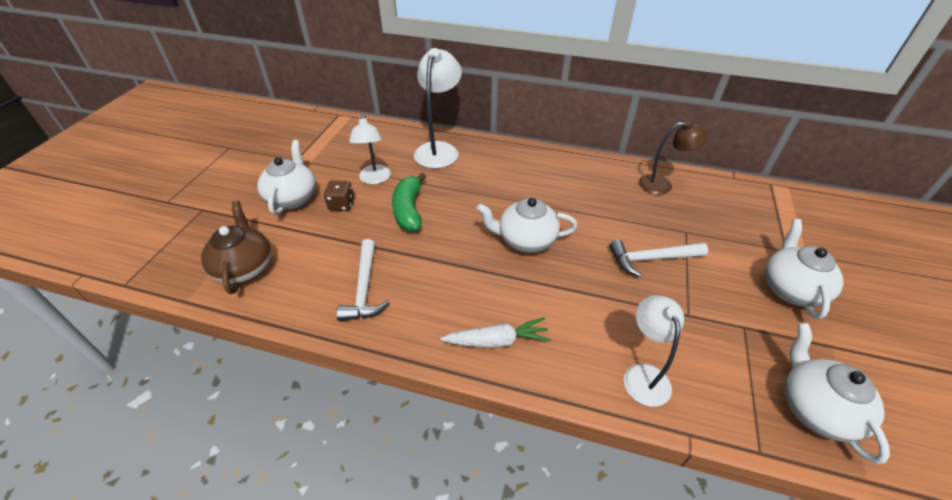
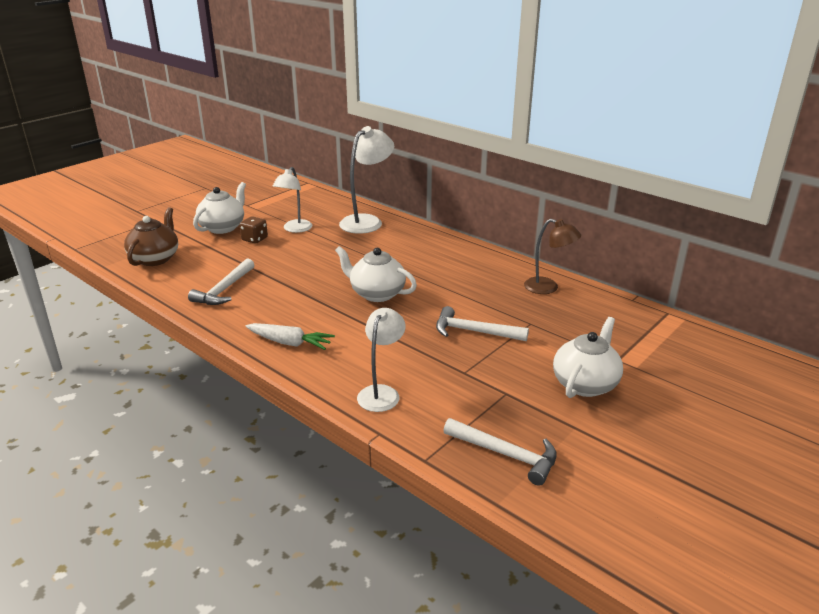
camera: 25 degrees right, 15 degrees down
green banana [392,173,426,232] -> none
white teapot [785,323,890,464] -> white hammer [443,418,557,486]

